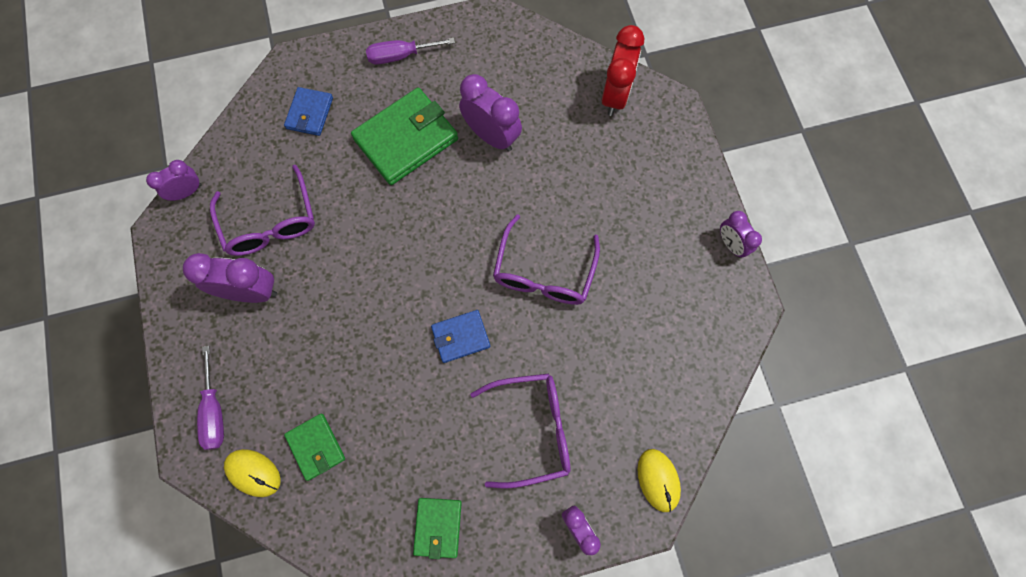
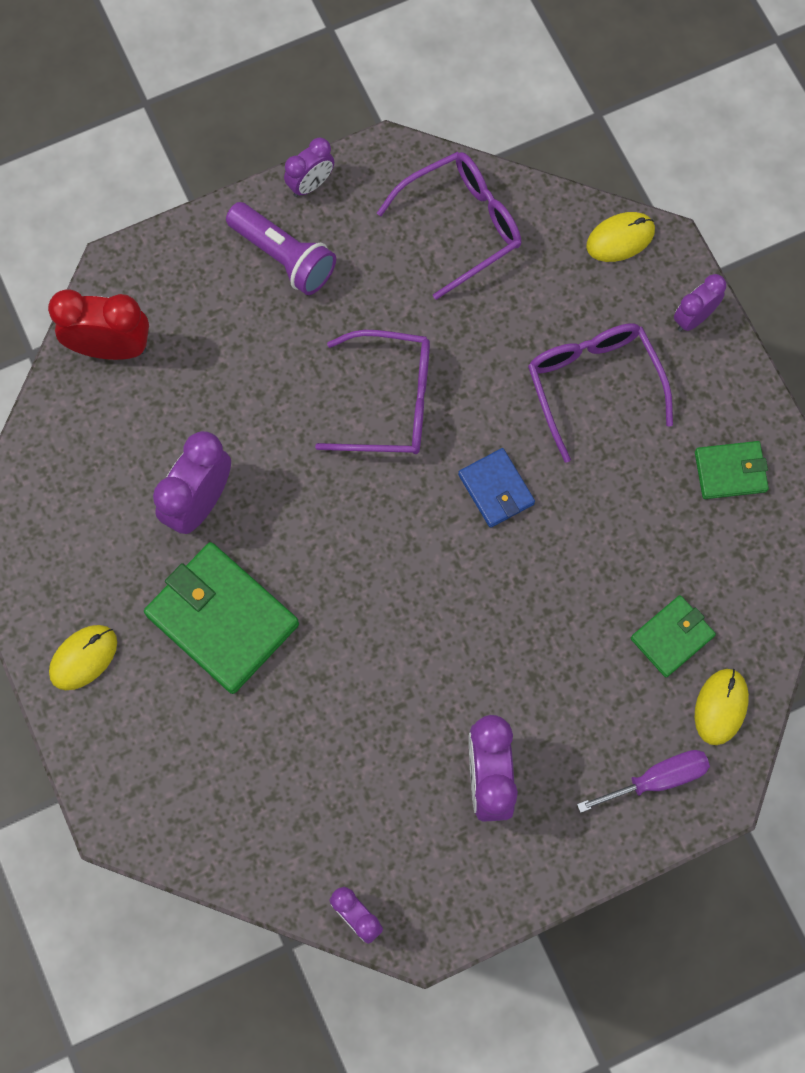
camera: 100 degrees left, 0 degrees up
purple glasses [210,165,315,256] -> purple glasses moved to [377,152,521,300]
blue wallet [284,87,333,136] -> none
purple screwdriver [366,38,455,65] -> yellow mouse [49,625,117,690]
none -> purple flashlight [226,202,336,295]

